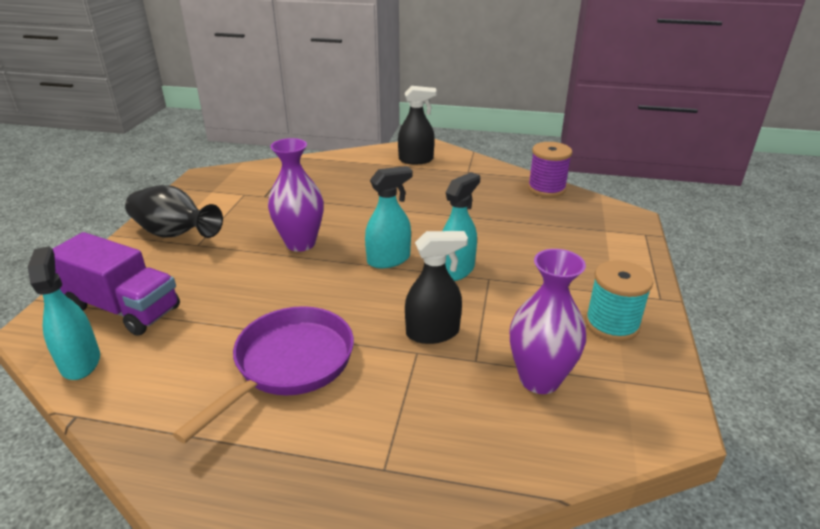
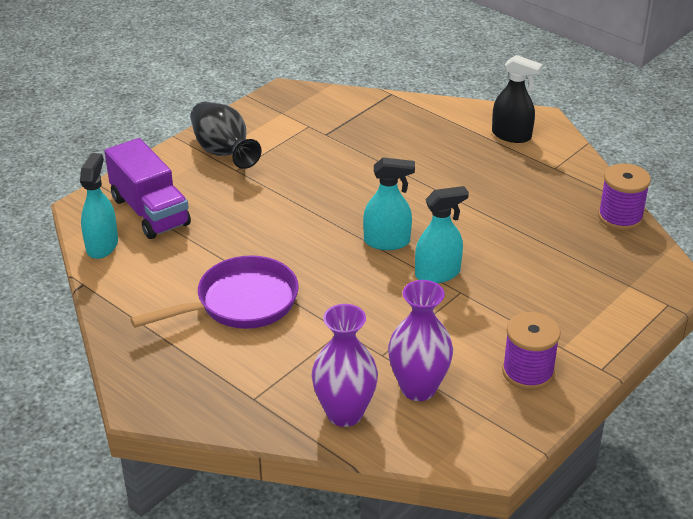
camera: 30 degrees right, 5 degrees up
purple vase [268,138,324,252] -> purple vase moved to [312,304,378,427]
black spray bottle [405,231,468,344] -> none
turquoise spool [585,261,653,341] -> purple spool [502,312,561,390]

